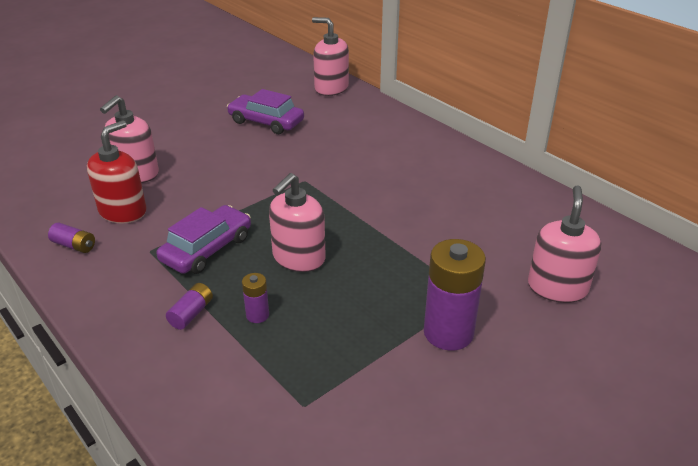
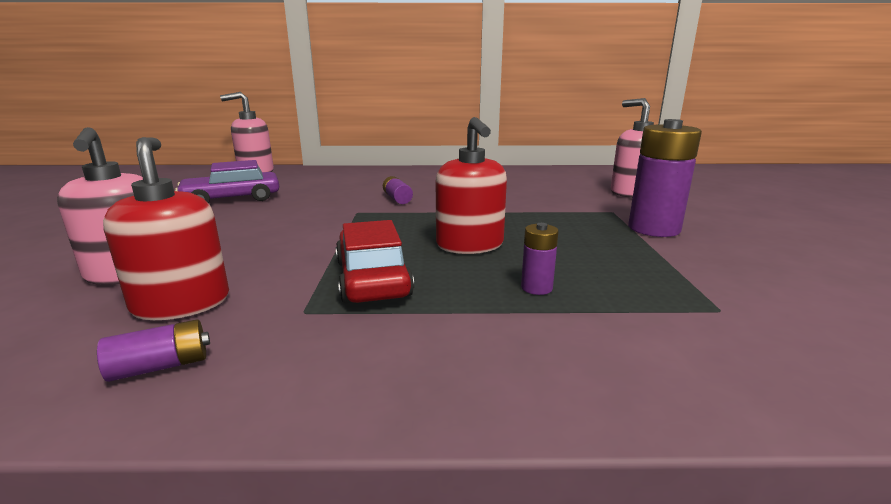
camera: 50 degrees left, 15 degrees down
purple car [156,205,251,274] -> red car [336,220,414,304]
purple battery [166,283,213,330] -> purple battery moved to [383,176,413,204]
pink soap dispenser [269,173,326,272] -> red soap dispenser [436,117,507,254]

